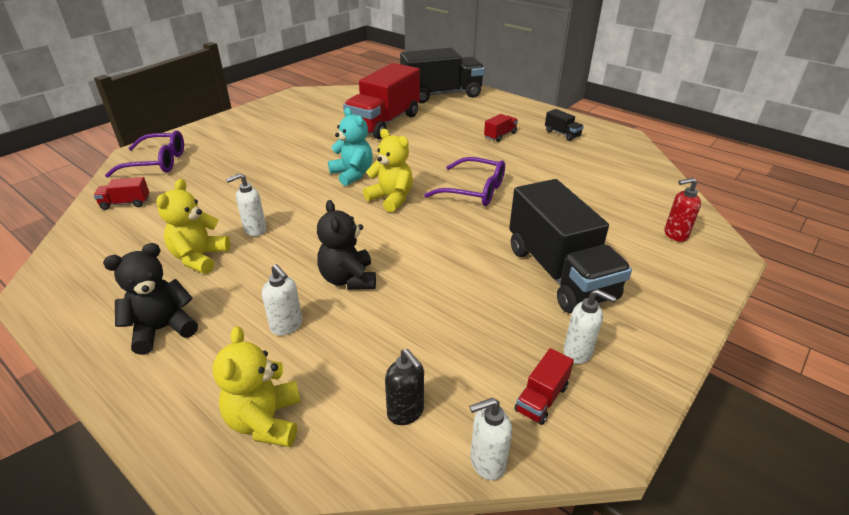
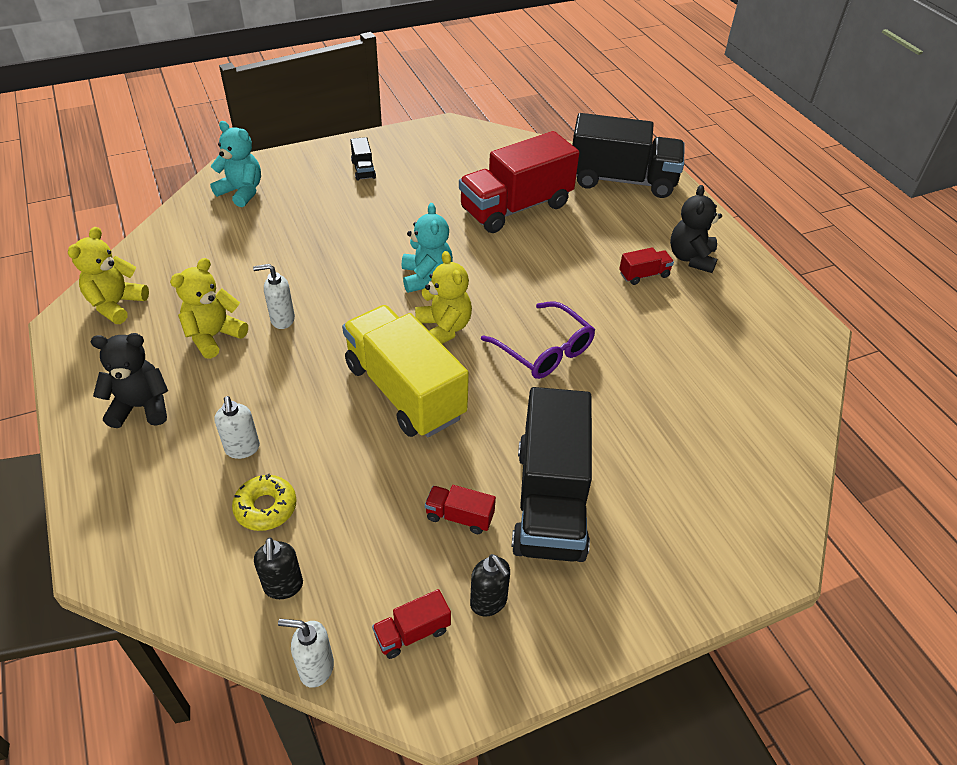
camera: 25 degrees right, 10 degrees up
red truck [93,177,149,210] -> red truck moved to [425,485,496,534]
purple glasses [105,131,184,178] -> turquoise teddy bear [210,121,261,207]
yellow teddy bear [213,326,301,447] -> yellow teddy bear moved to [68,227,149,324]
black teddy bear [317,200,376,290] -> black teddy bear moved to [670,185,722,273]
black truck [545,109,584,141] -> black truck moved to [350,137,376,181]
white soap dispenser [564,289,616,364] -> black soap dispenser [470,554,510,617]
red soap dispenser [664,177,701,242] -> none
none -> yellow donut [232,474,297,531]
none -> yellow truck [342,305,469,437]

